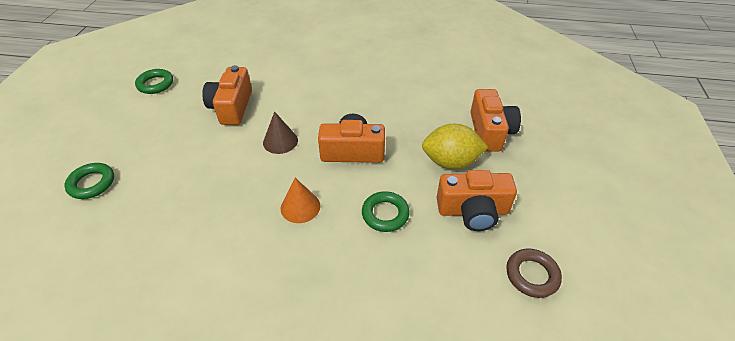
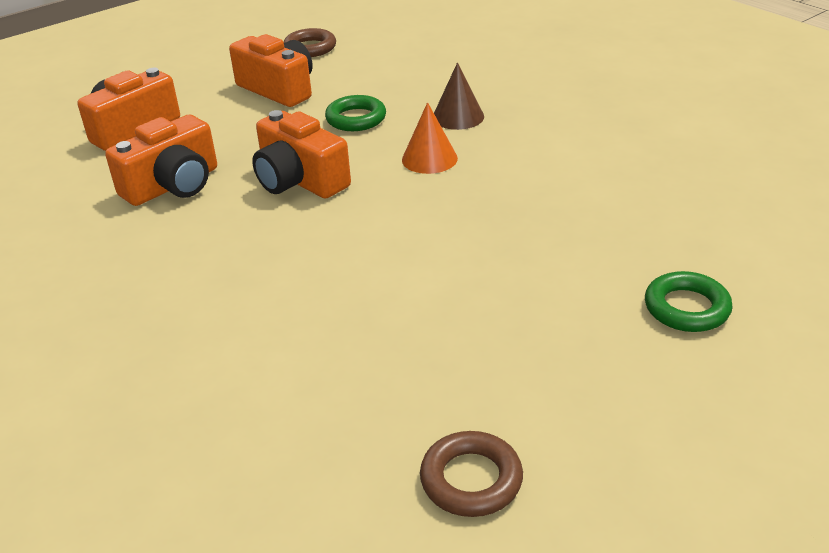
camera: 135 degrees left, 10 degrees down
green ring [135,69,173,94] -> brown ring [420,431,523,517]
orange camera [202,65,252,125] -> orange camera moved to [105,114,217,206]
brown cone [263,112,298,154] -> brown cone moved to [434,63,484,130]
yellow lemon [422,124,488,169] -> none

